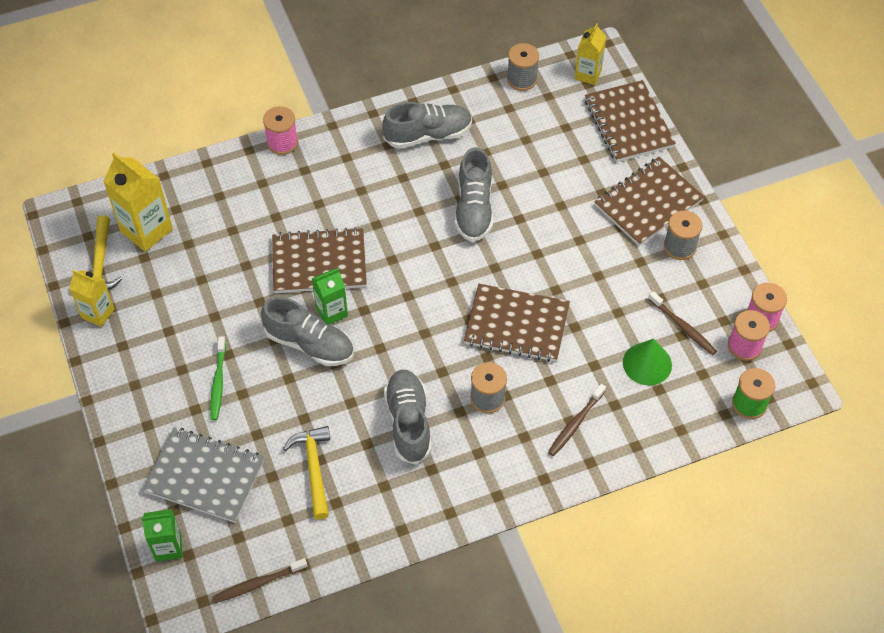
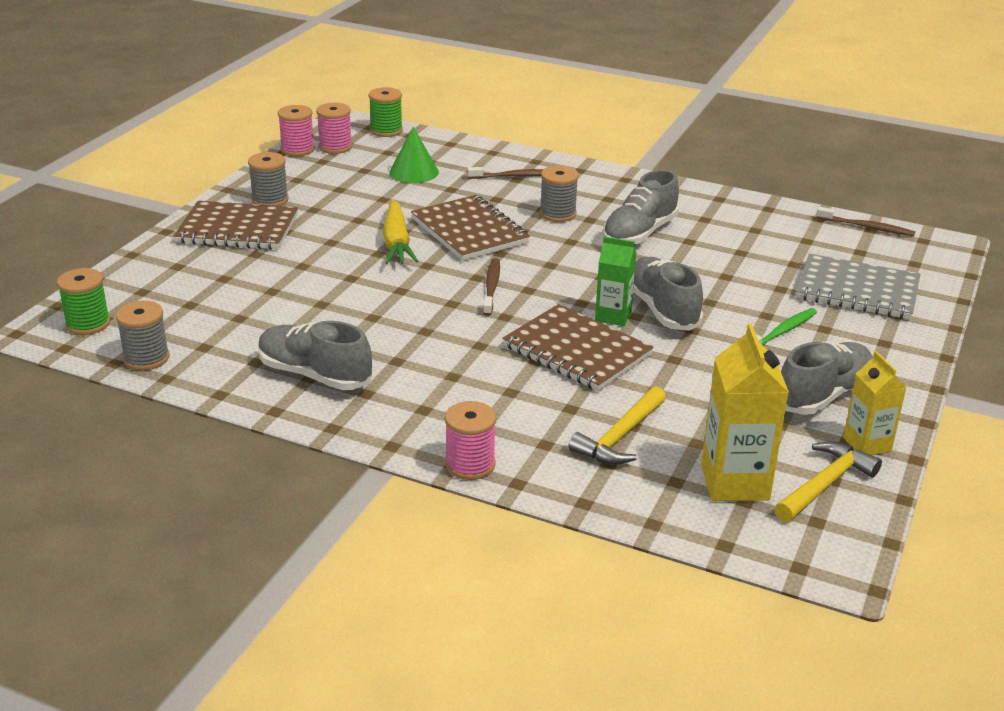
camera: 135 degrees left, 25 degrees down
green carton [141,509,183,562] -> none
grey notebook [142,427,265,523] -> grey notebook turned 45 degrees counterclockwise [796,254,921,319]
yellow hammer [283,426,330,520] -> yellow hammer moved to [568,386,666,465]
grey shoe [455,147,493,242] -> grey shoe moved to [781,341,873,415]
yellow carton [575,23,607,85] -> green spool [57,268,110,335]
brown notebook [585,80,676,162] -> none
brown toothbrush [648,291,717,355] -> brown toothbrush moved to [483,258,500,316]
none -> yellow carrot [383,199,418,264]

